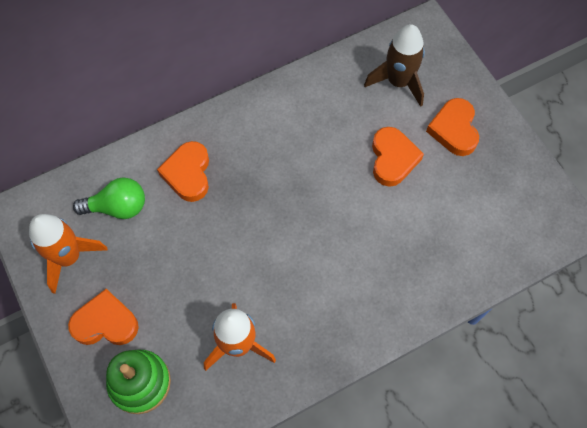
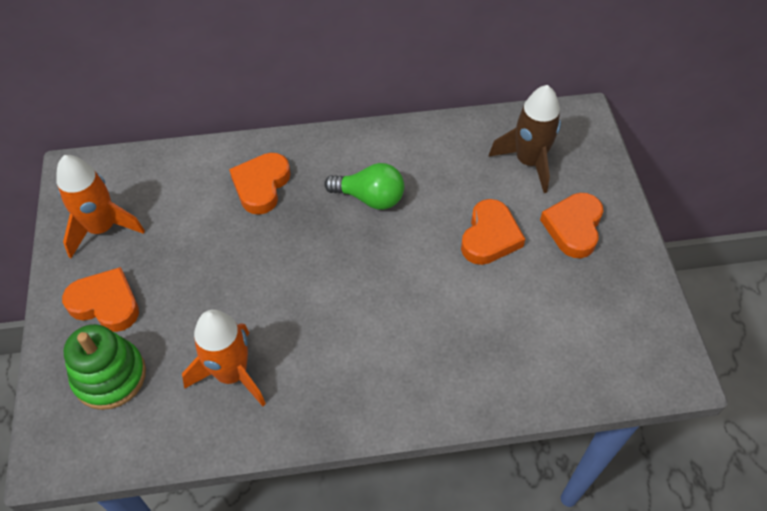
camera: 20 degrees right, 10 degrees down
green light bulb [73,177,145,219] -> green light bulb moved to [324,163,404,210]

